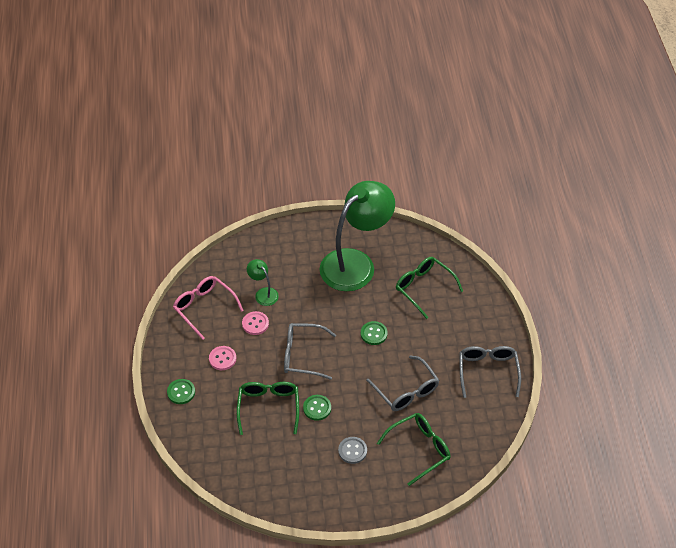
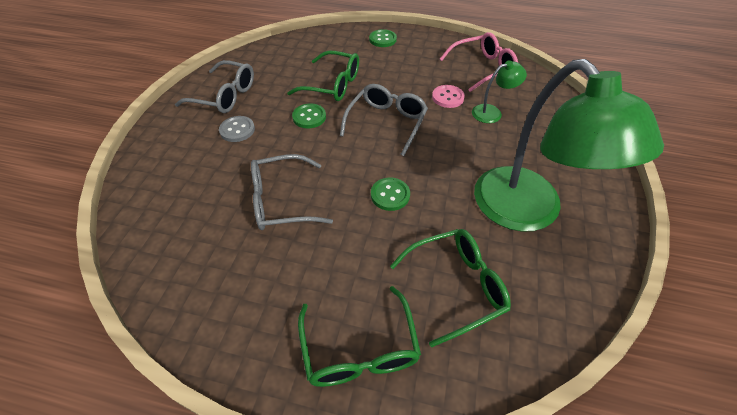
camera: 110 degrees right, 0 degrees up
pink button [209,346,236,370] -> none
green glasses [377,413,451,486] -> green glasses moved to [298,286,421,387]
grey glasses [459,346,521,398] -> grey glasses moved to [175,60,254,113]

